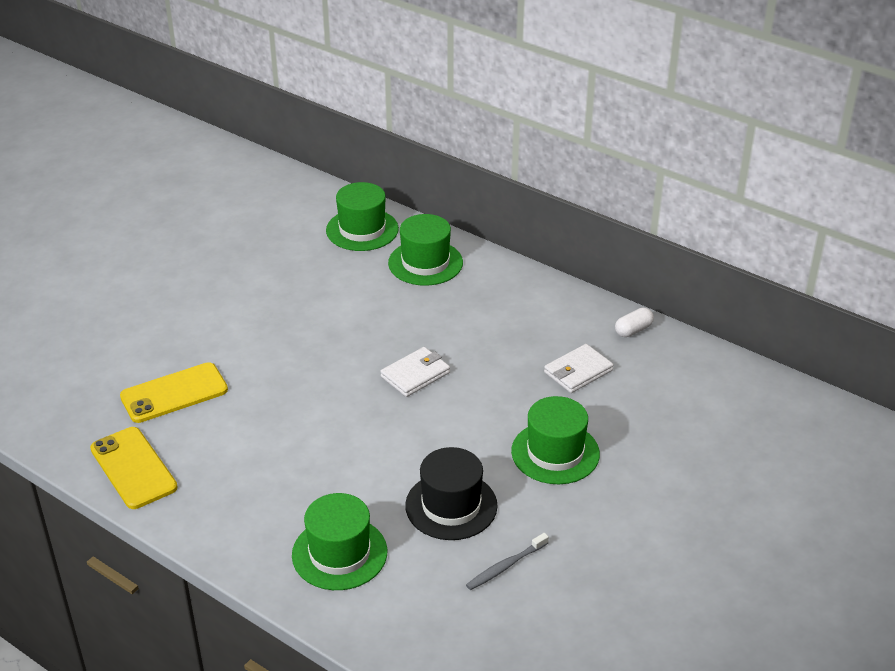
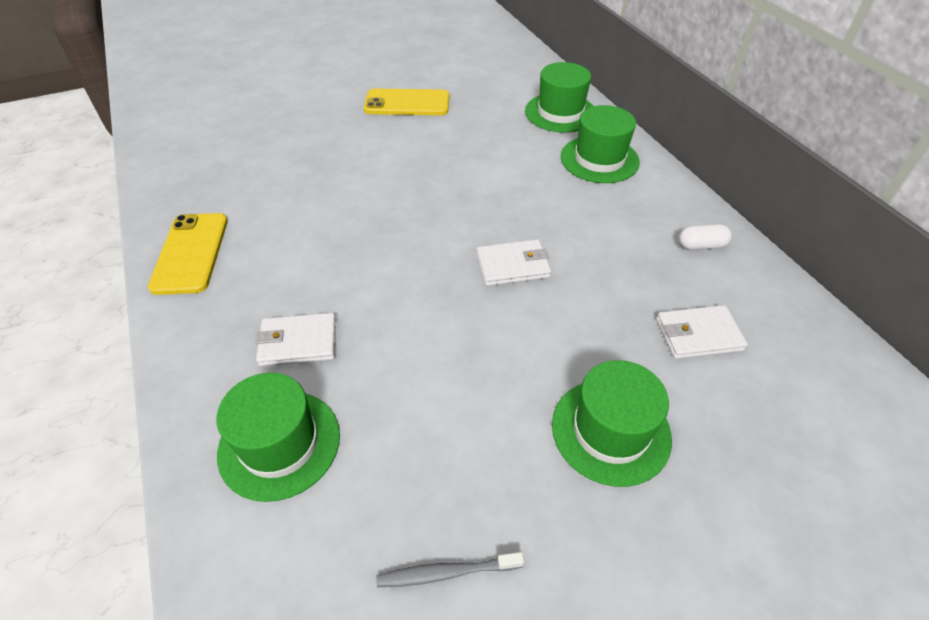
camera: 30 degrees right, 10 degrees up
yellow phone [120,362,228,423] -> yellow phone moved to [364,88,449,115]
black hat [405,447,498,540] -> none
white capsule [615,307,654,337] -> white capsule moved to [679,224,732,250]
none -> white wallet [255,313,336,366]

